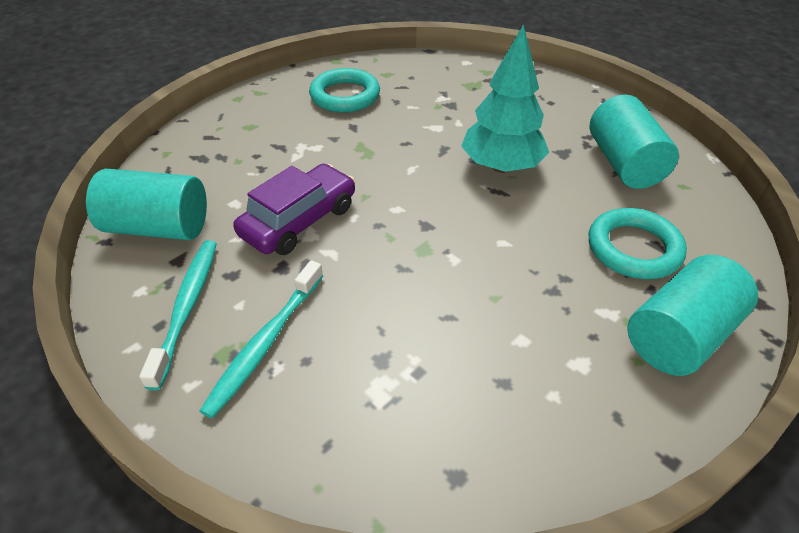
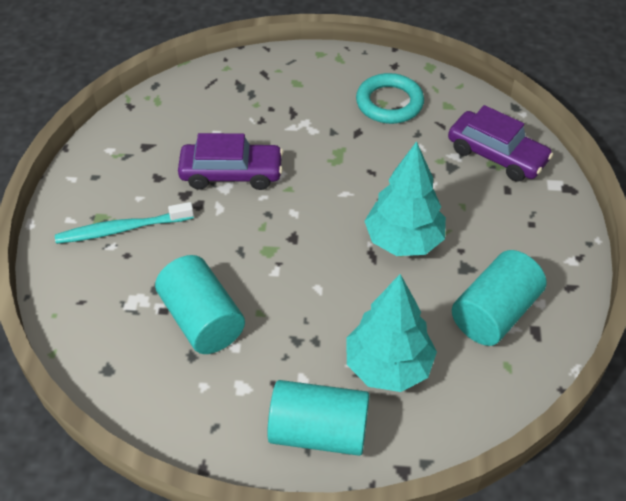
camera: 50 degrees right, 5 degrees up
turquoise cylinder [86,169,207,240] -> turquoise cylinder moved to [155,255,245,354]
turquoise toothbrush [139,240,217,390] -> none
turquoise ring [589,208,687,279] -> turquoise tree [346,274,437,392]
none -> purple car [448,105,553,182]

